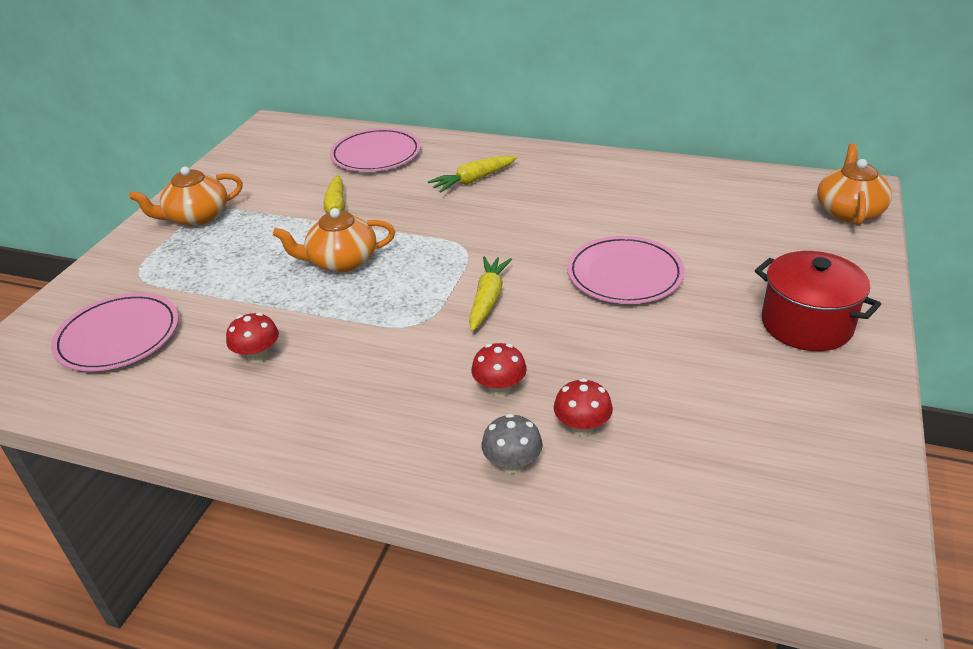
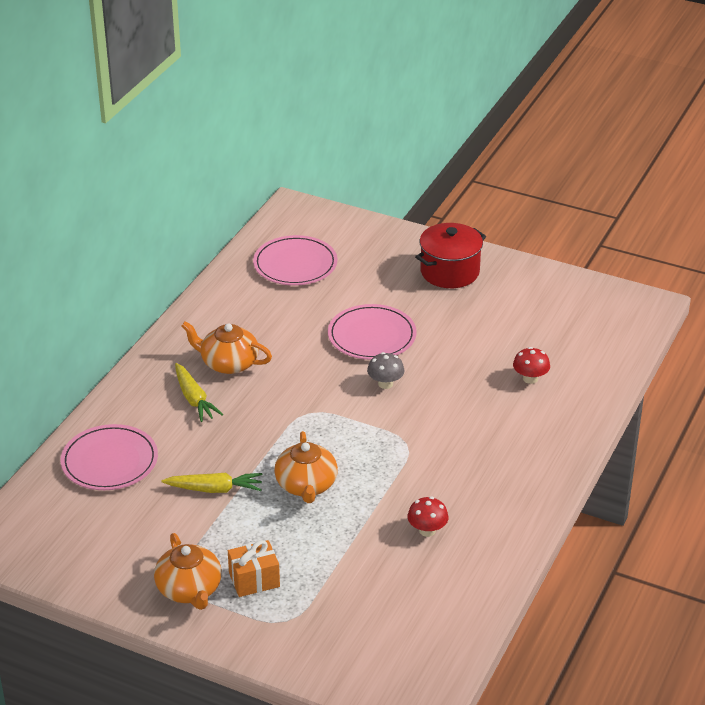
camera: 85 degrees left, 0 degrees up
pink plate [51,293,179,371] -> pink plate moved to [253,235,337,286]
yellow carrot [469,256,512,331] -> none
red mushroom [471,343,527,396] -> none
grey mushroom [482,414,543,474] -> grey mushroom moved to [367,352,405,389]
orange teapot [817,143,892,226] -> orange teapot moved to [181,321,272,374]
none -> orange gift [228,540,280,597]

